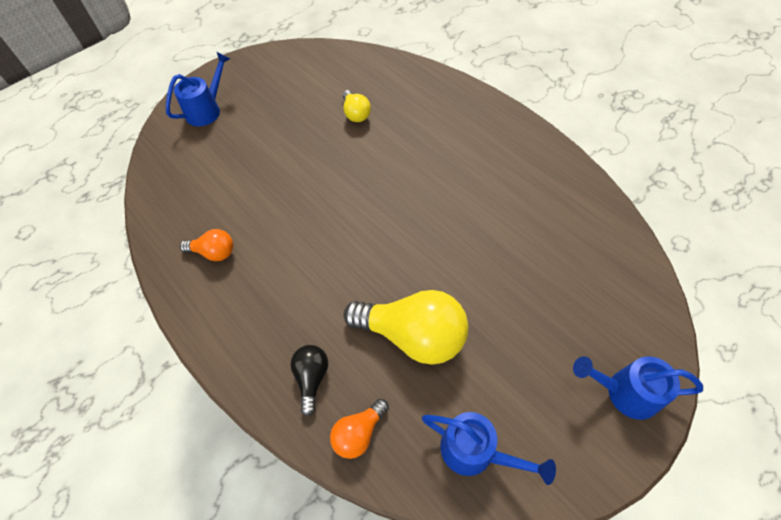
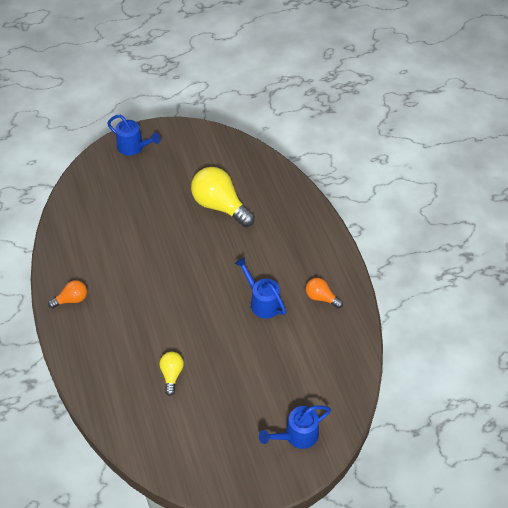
camera: 160 degrees left, 5 degrees down
black light bulb [290,345,328,416] -> none
orange light bulb [330,399,389,459] -> orange light bulb moved to [48,280,87,308]
blue watering can [422,412,556,485] -> blue watering can moved to [235,257,286,319]

